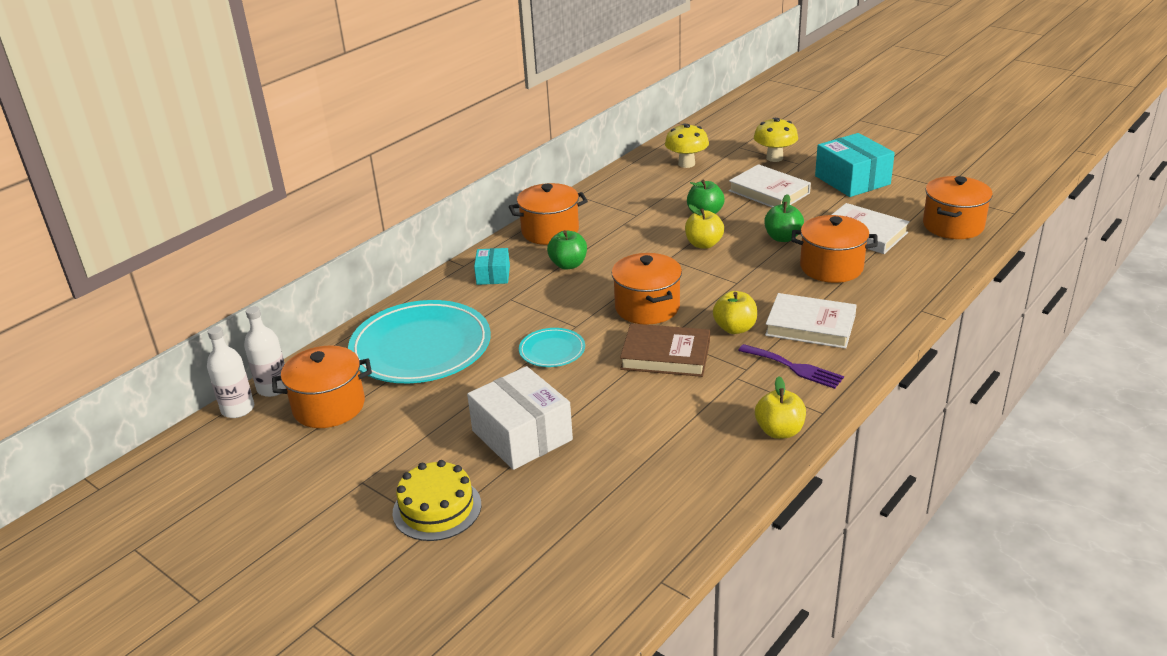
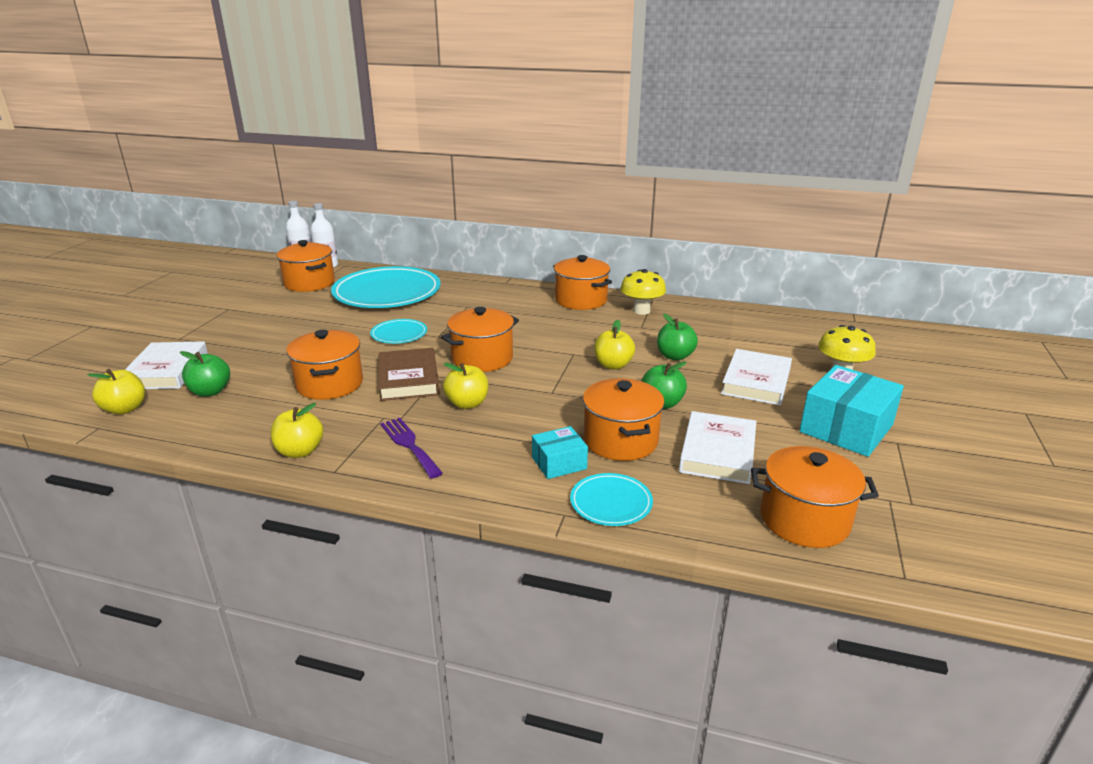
camera: 65 degrees right, 5 degrees down
yellow cake [393,460,481,541] -> none
white box [467,366,573,470] -> none
turquoise box [474,248,510,285] -> turquoise box moved to [532,426,588,479]
green apple [547,230,587,269] -> green apple moved to [180,351,230,397]
yellow mushroom [665,124,709,168] -> yellow mushroom moved to [620,269,666,315]
purple fork [738,344,844,389] -> purple fork turned 135 degrees clockwise [380,418,443,478]
white book [765,293,857,349] -> white book moved to [125,341,208,389]
none -> yellow apple [87,369,145,414]
none -> orange pot [286,330,363,400]
none -> turquoise plate [570,473,653,526]

